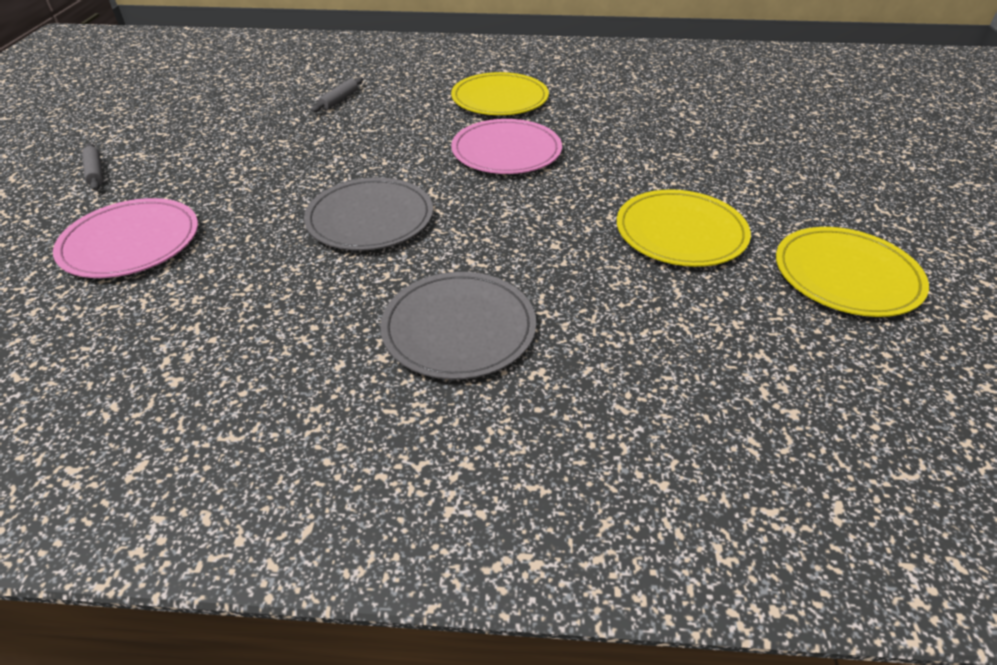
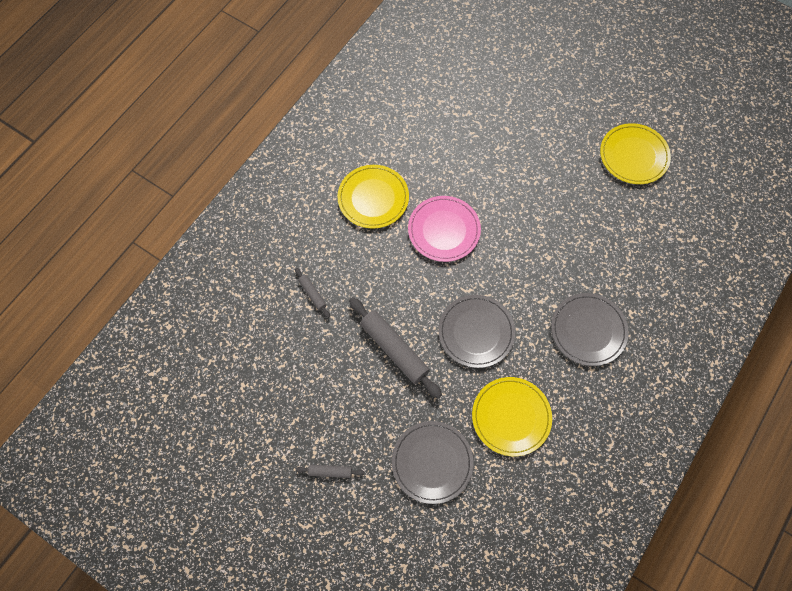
camera: 60 degrees left, 25 degrees up
pink plate [53,198,198,278] -> grey plate [392,421,473,504]
yellow plate [617,189,751,267] -> yellow plate moved to [472,377,552,456]
none -> grey rolling pin [349,297,442,398]

